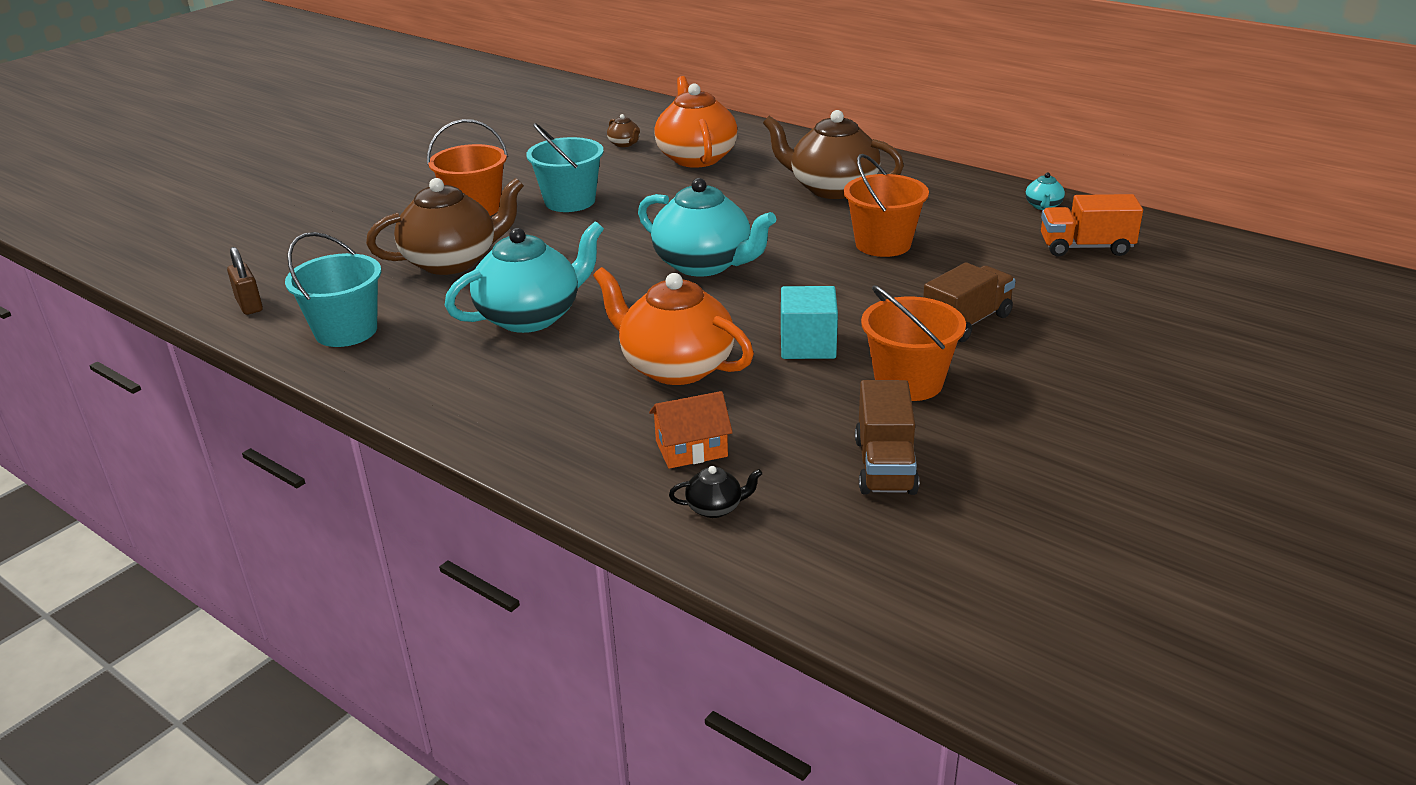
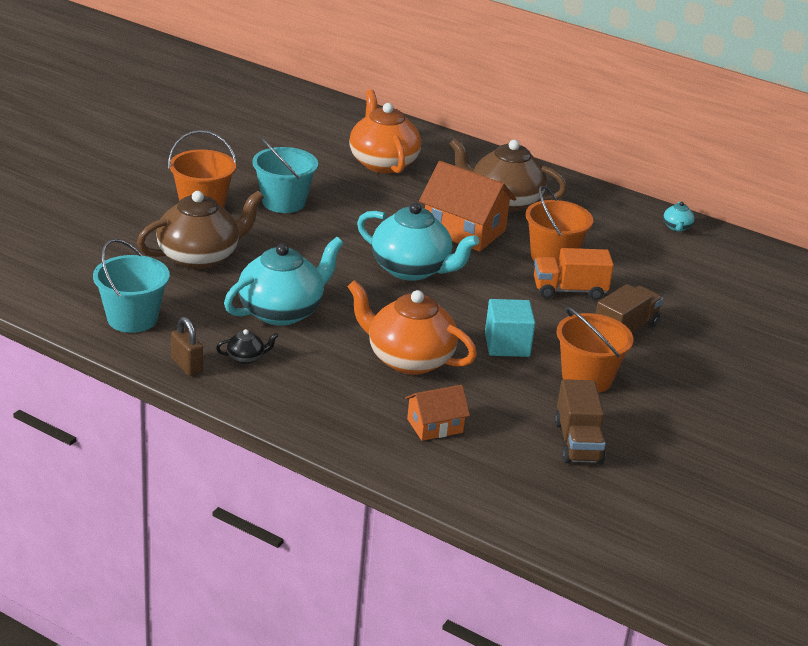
camera: 10 degrees left, 0 degrees up
brown padlock [227,247,263,315] -> brown padlock moved to [171,317,203,376]
brown teapot [607,114,640,147] -> none
black teapot [669,466,762,518] -> black teapot moved to [216,329,278,364]
orange truck [1041,194,1143,257] -> orange truck moved to [534,248,614,300]
none -> orange house [419,161,516,252]

